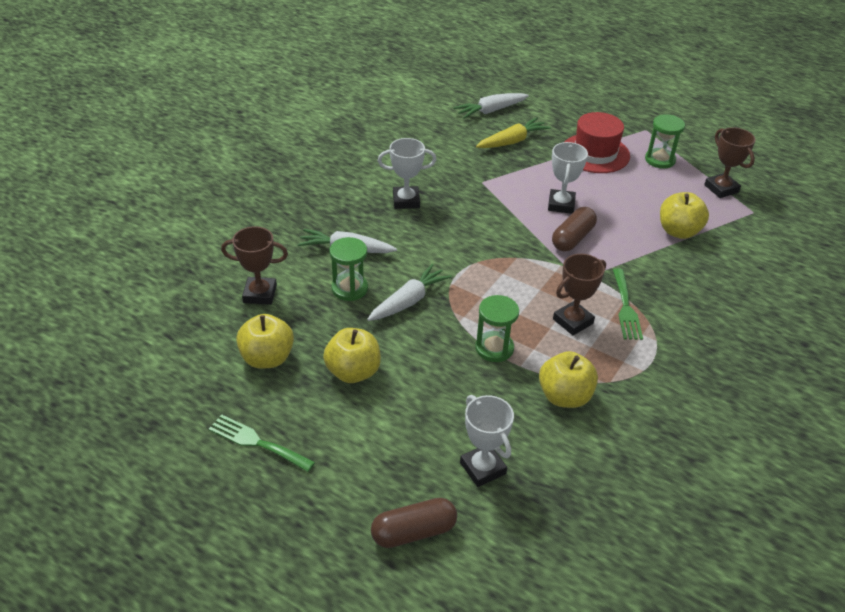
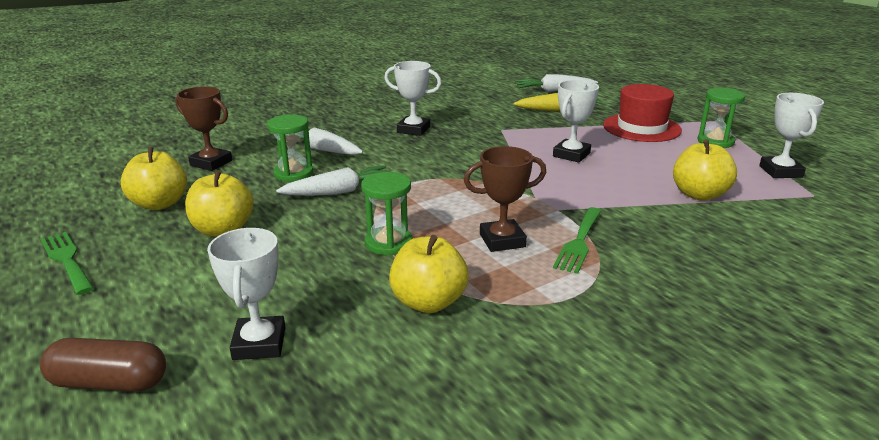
camera: 25 degrees right, 15 degrees down
brown capsule [552,207,597,251] -> none
brown trophy [704,127,756,198] -> white trophy [759,93,824,178]

